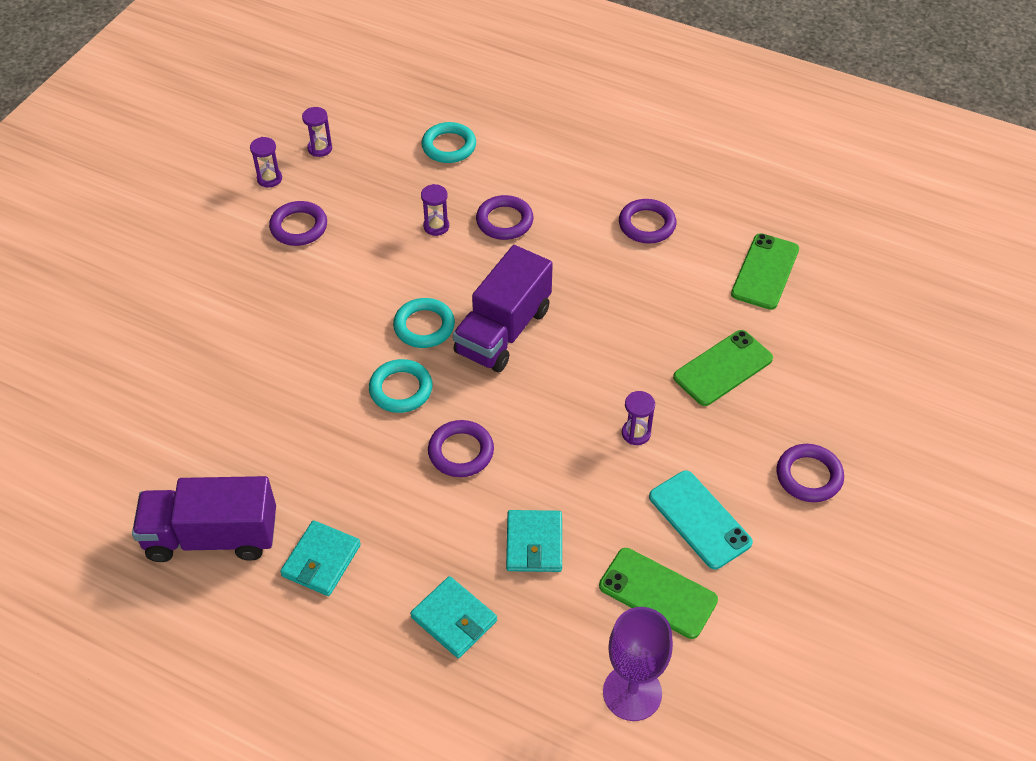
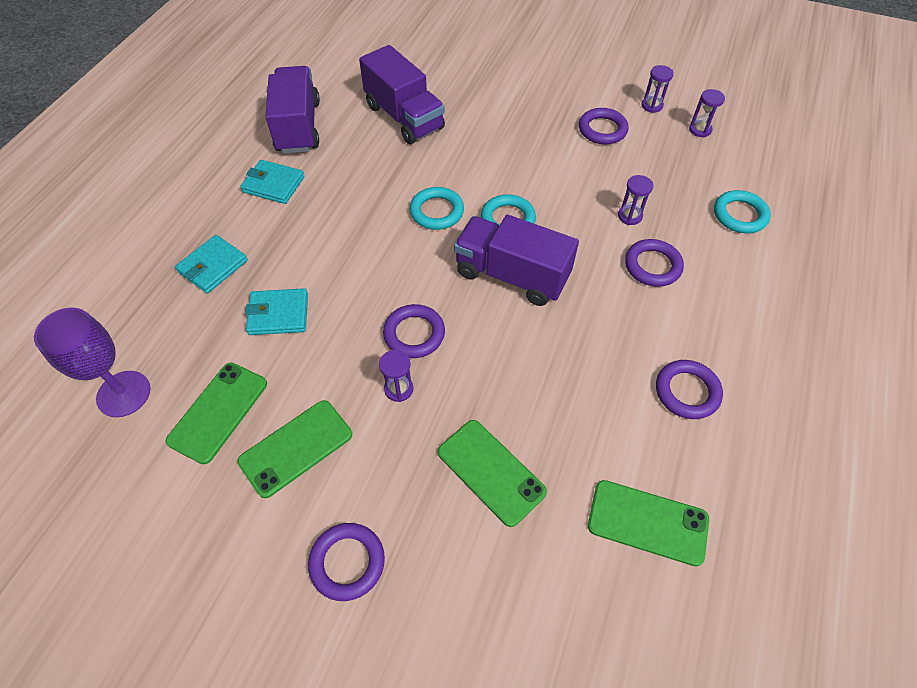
camera: 85 degrees right, 5 degrees up
purple ring [428,420,494,477] -> purple ring moved to [383,304,445,358]
turquoise phone [649,471,753,569] -> green phone [237,400,352,498]
none -> purple truck [359,45,445,144]

